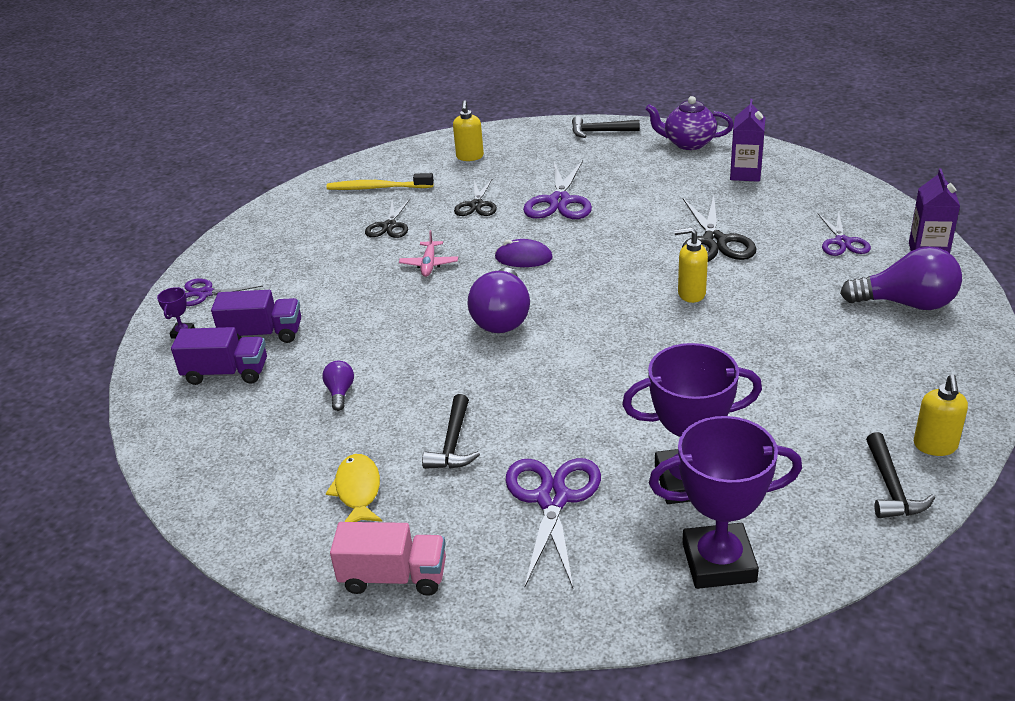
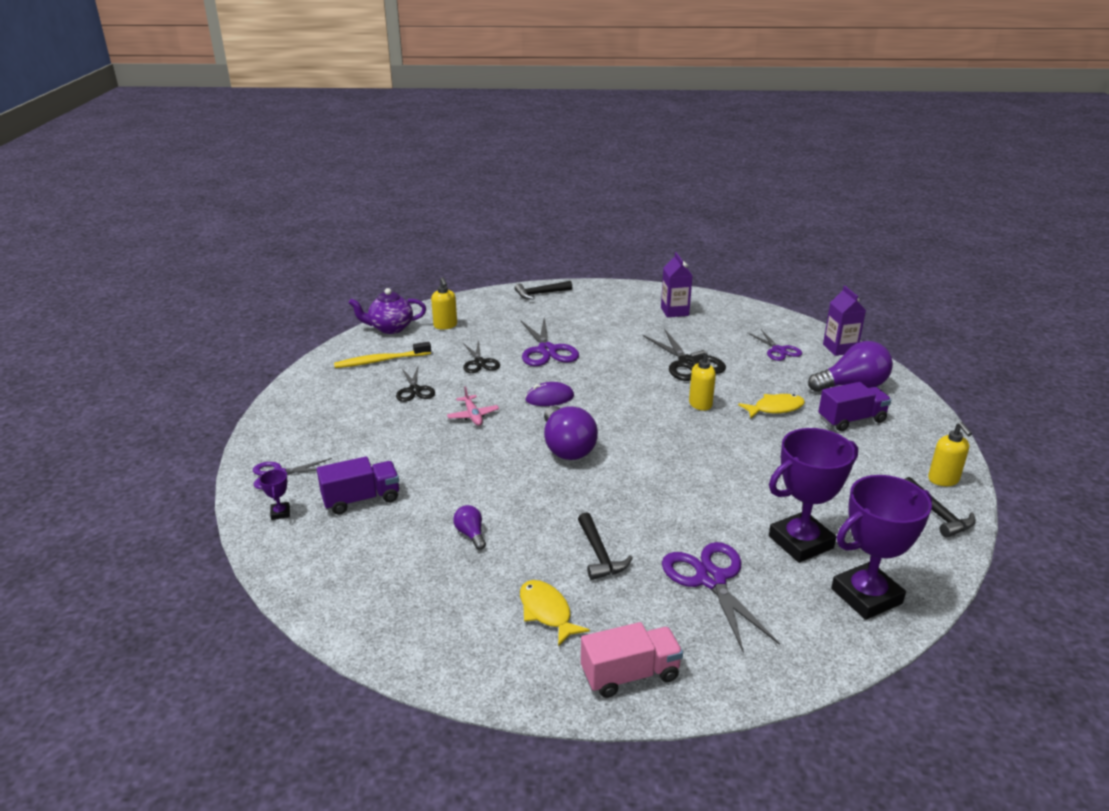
camera: 25 degrees left, 5 degrees down
purple truck [171,327,267,385] -> purple truck moved to [818,382,891,431]
purple teapot [645,96,734,150] -> purple teapot moved to [349,288,426,334]
none -> yellow fish [738,394,805,418]

